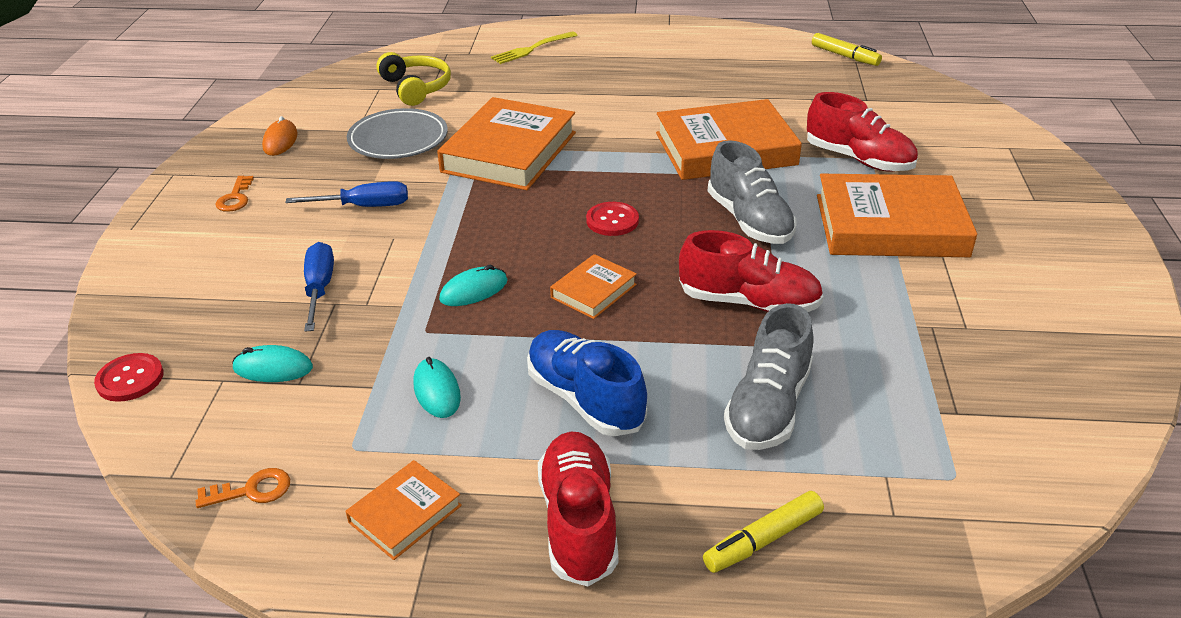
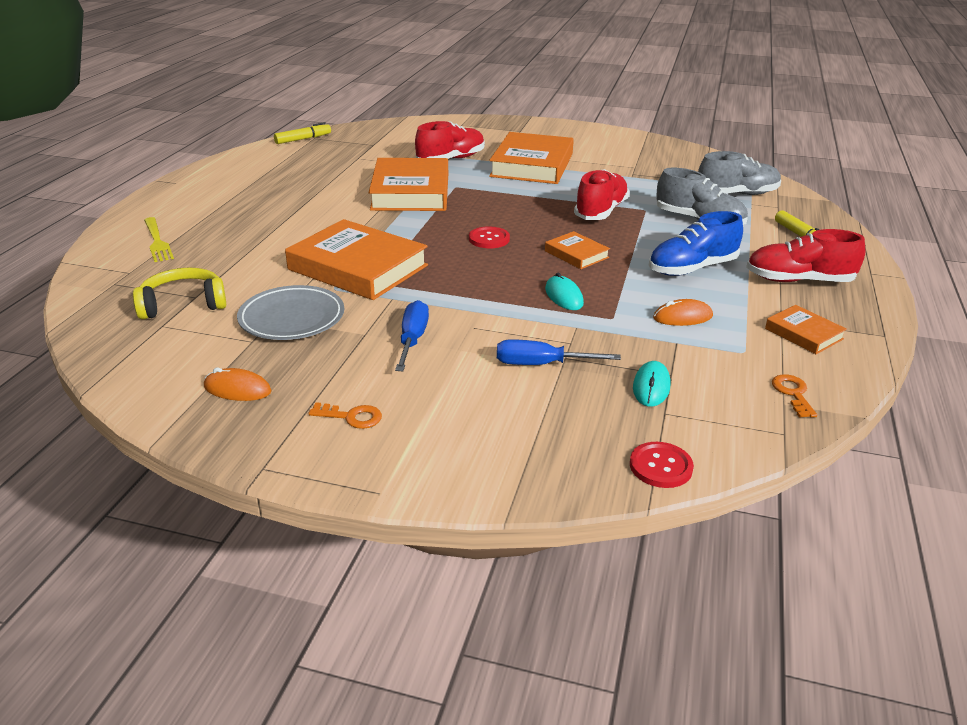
camera: 80 degrees left, 5 degrees down
turquoise mouse [414,357,461,418] -> orange mouse [653,299,713,326]
grey shoe [708,140,796,244] -> grey shoe moved to [698,151,781,195]

